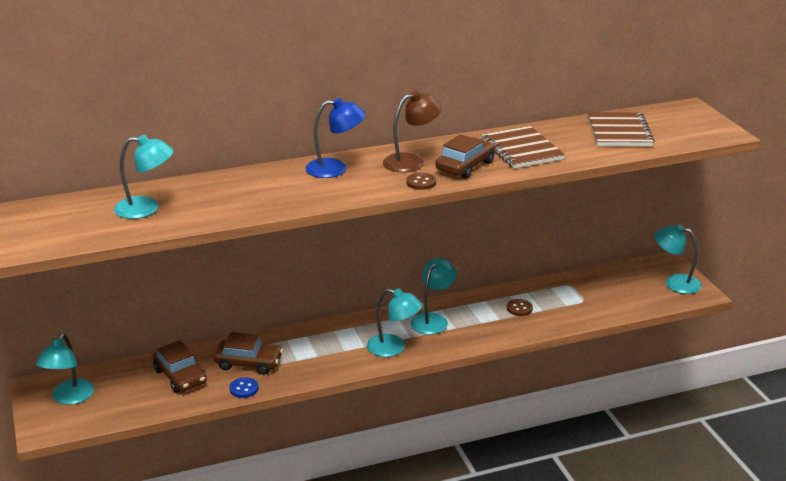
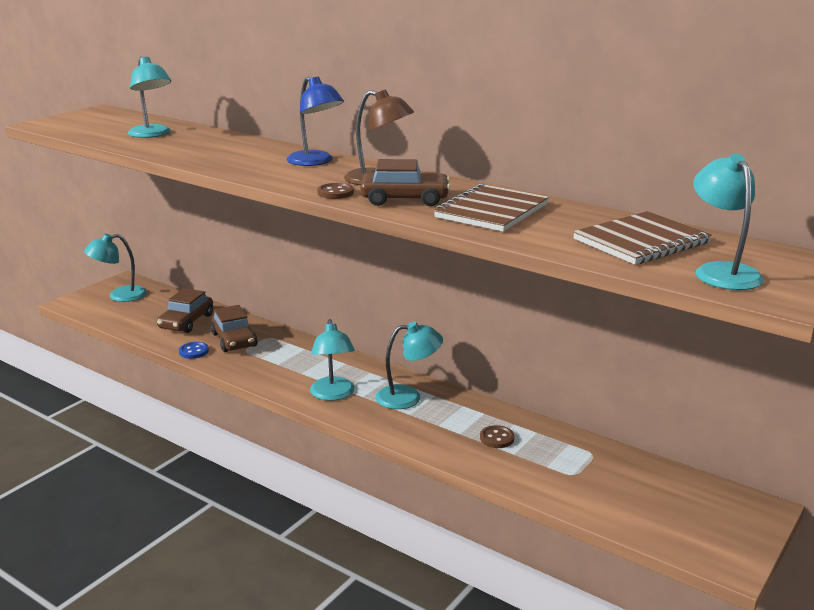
camera: 55 degrees right, 5 degrees down
turquoise lamp [654,224,702,294] -> turquoise lamp moved to [693,153,764,290]

